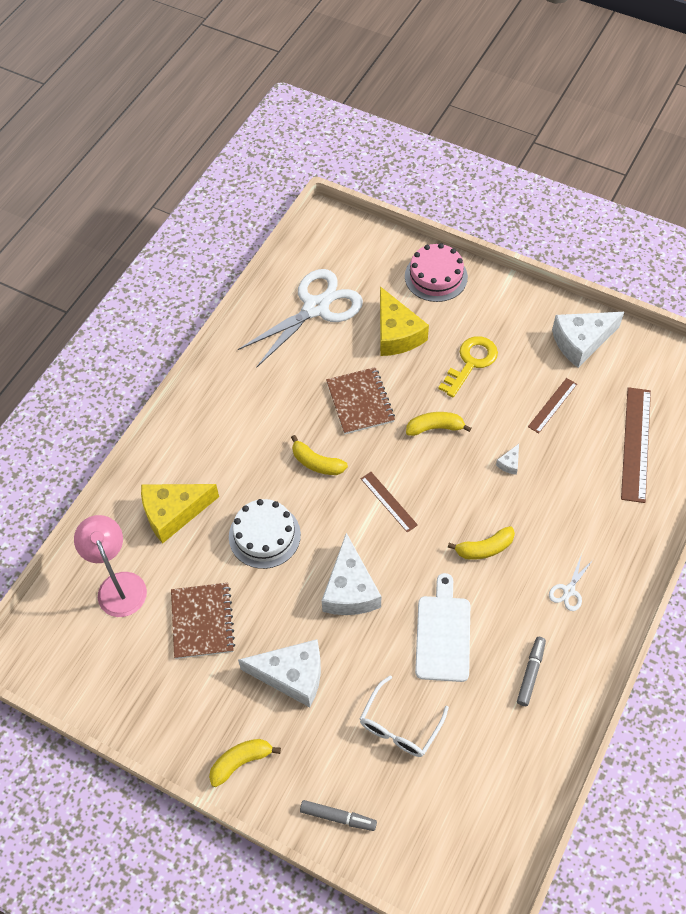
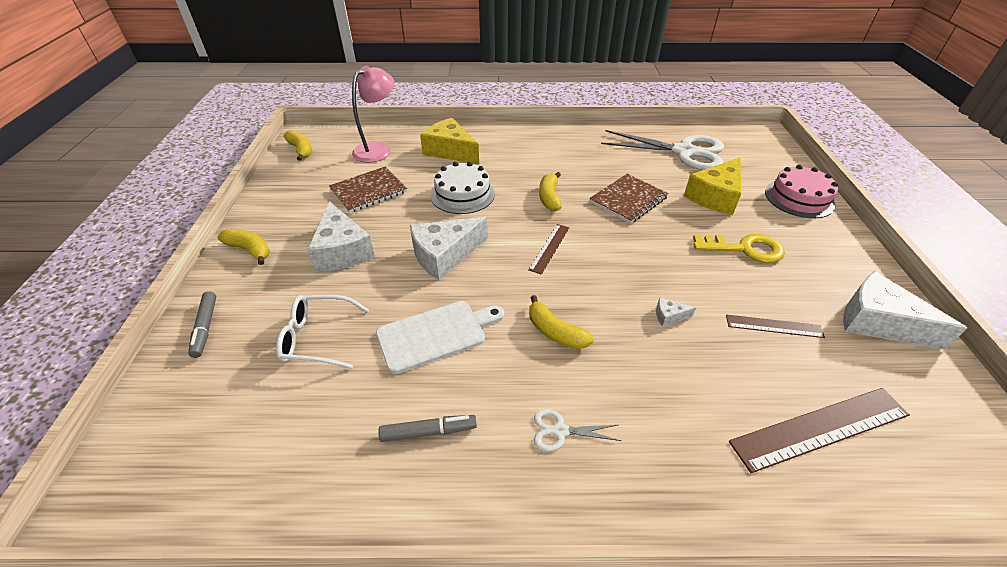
camera: 60 degrees right, 15 degrees down
yellow banana [406,412,471,436] -> yellow banana moved to [283,130,312,161]

